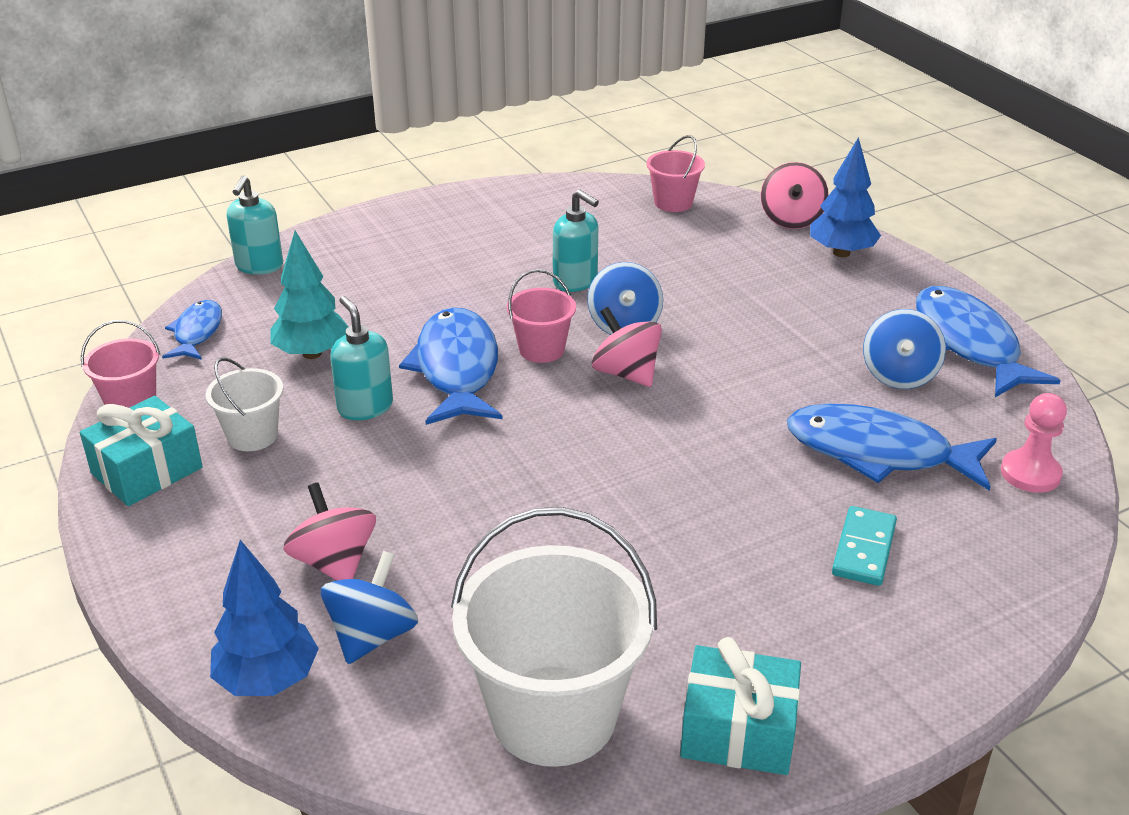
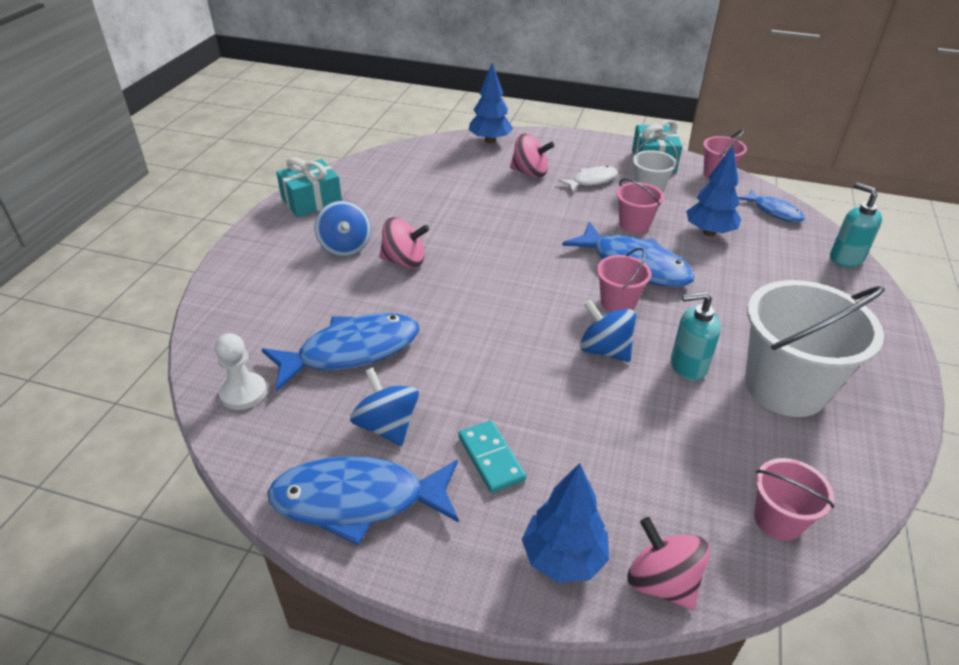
camera: 135 degrees right, 5 degrees up
turquoise tree [271,231,348,359] -> blue tree [686,146,741,236]
blue spinning top [321,551,418,664] -> blue spinning top moved to [314,201,371,257]
turquoise soap dispenser [330,296,393,420] -> pink bucket [616,178,664,233]
white bucket [451,507,657,767] -> white bucket moved to [745,280,885,417]
pink spinning top [592,307,662,387] -> pink spinning top moved to [379,217,429,268]
turquoise domino [832,506,897,586] -> turquoise domino moved to [459,420,526,493]
blue fish [916,286,1061,397] -> blue fish turned 150 degrees clockwise [267,456,459,545]
pink pawn [1001,393,1067,493] -> white pawn [215,333,267,410]
none -> white fish [558,166,618,192]

